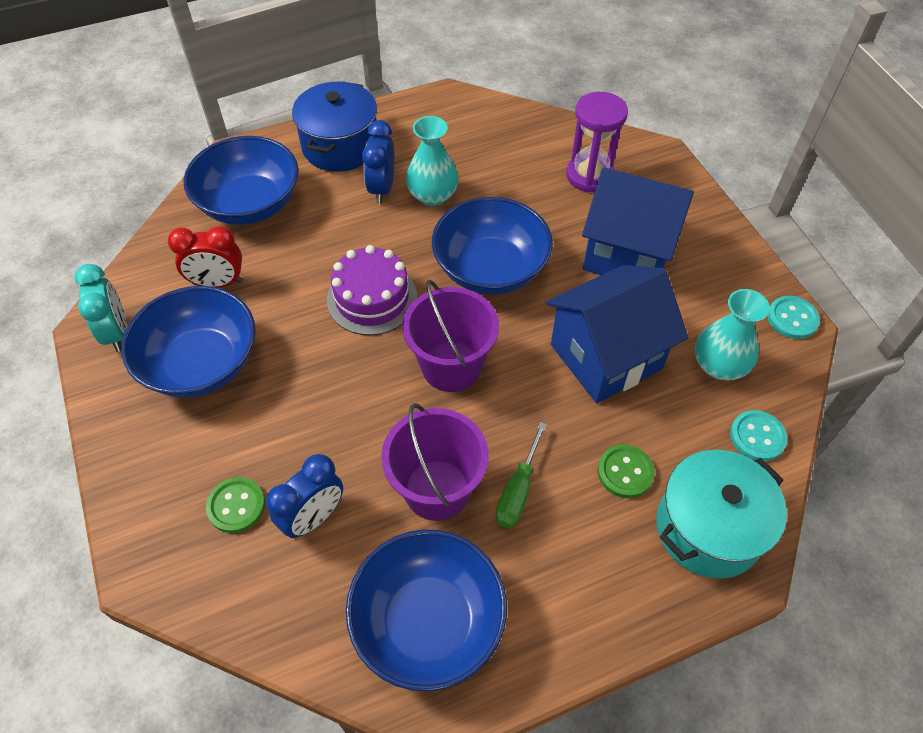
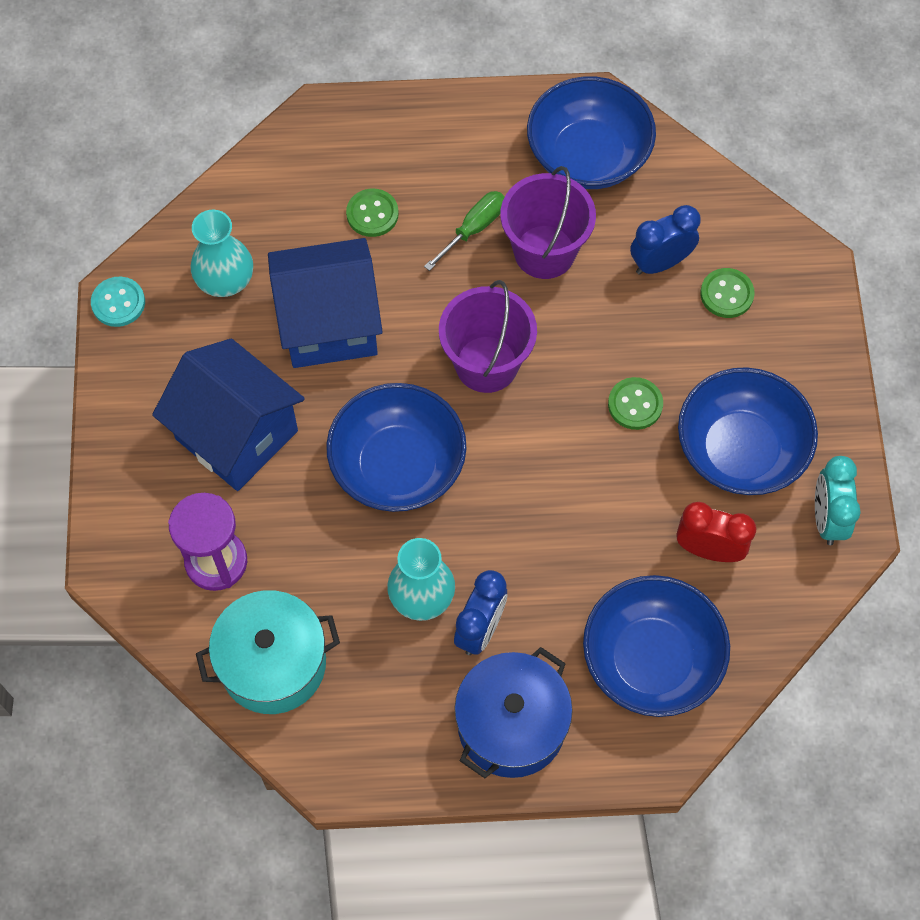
camera: 160 degrees left, 10 degrees up
purple cake [327,245,417,335] -> none
turquoise pot [656,450,787,579] -> turquoise pot moved to [196,590,340,714]
turquoise button [730,410,787,461] -> none
none -> green button [608,377,663,430]

